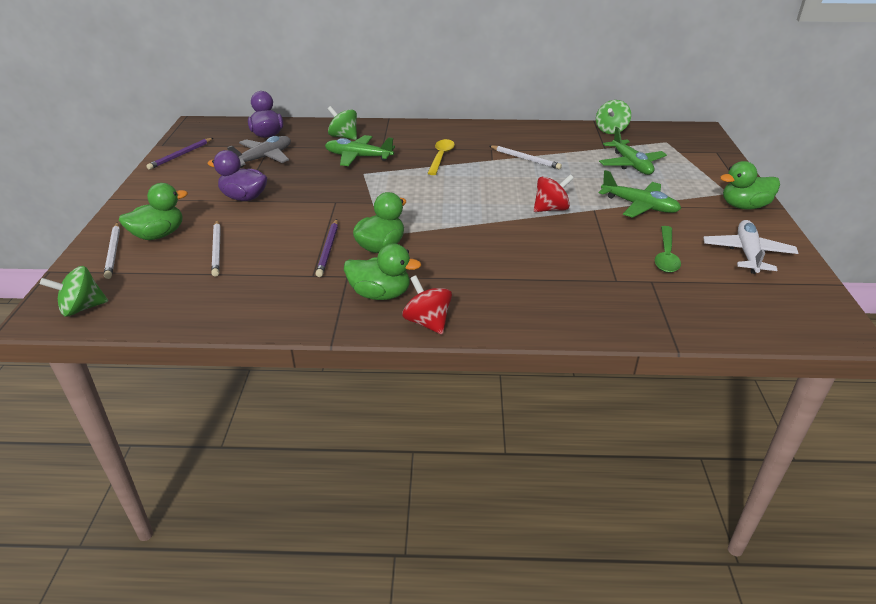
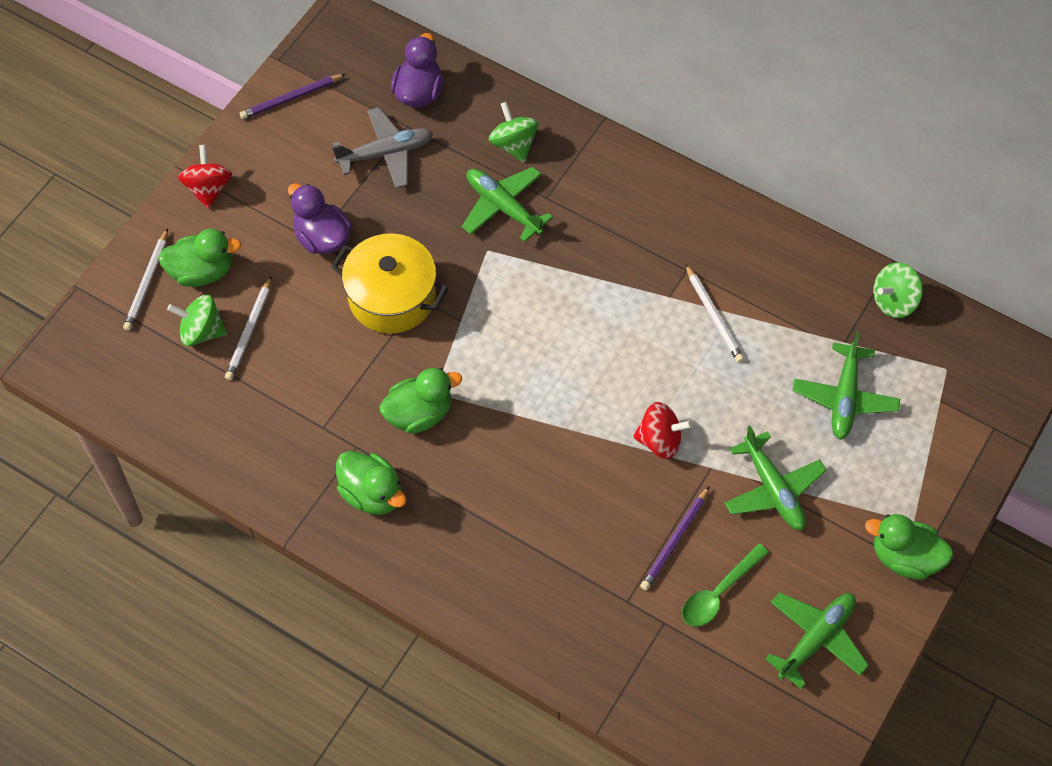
camera: 30 degrees right, 25 degrees up
green spinning top [40,266,108,316] -> green spinning top moved to [167,295,227,346]
purple pencil [316,219,338,277] -> purple pencil moved to [640,487,709,591]
red spinning top [402,275,452,334] -> red spinning top moved to [178,145,232,209]
yellow spoon [427,139,455,175] -> none
white plane [703,220,798,274] -> green plane [765,592,869,689]
none -> yellow pot [331,233,448,334]

